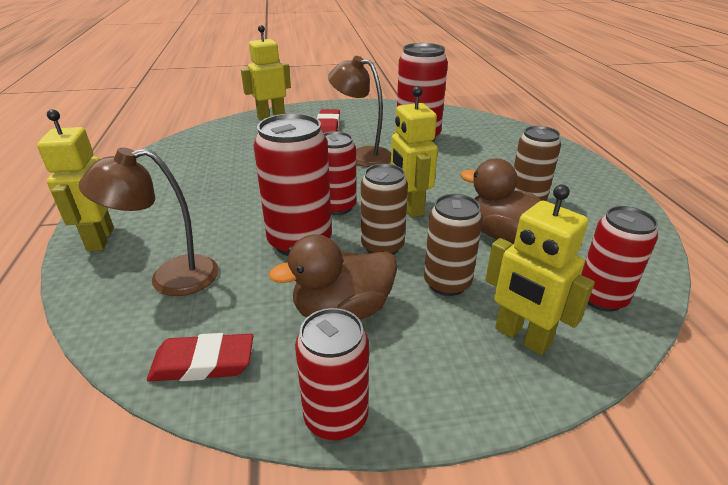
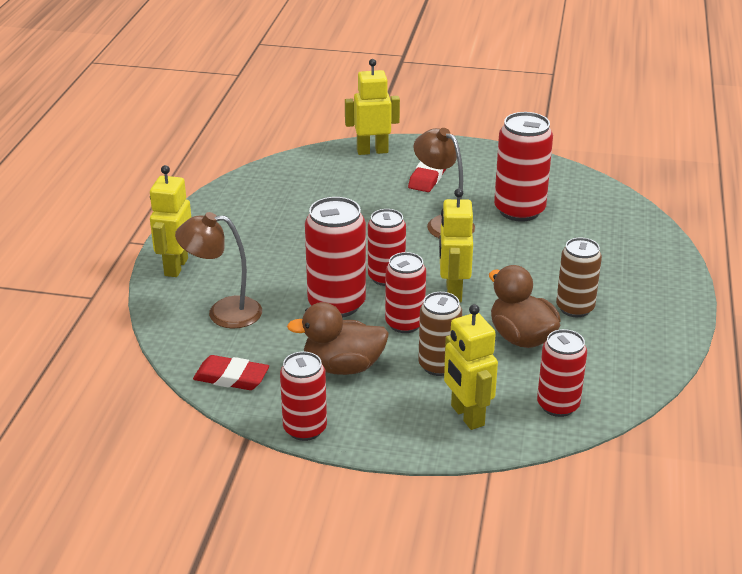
camera: 20 degrees right, 0 degrees up
brown can [361,164,408,255] -> red can [385,252,426,333]

